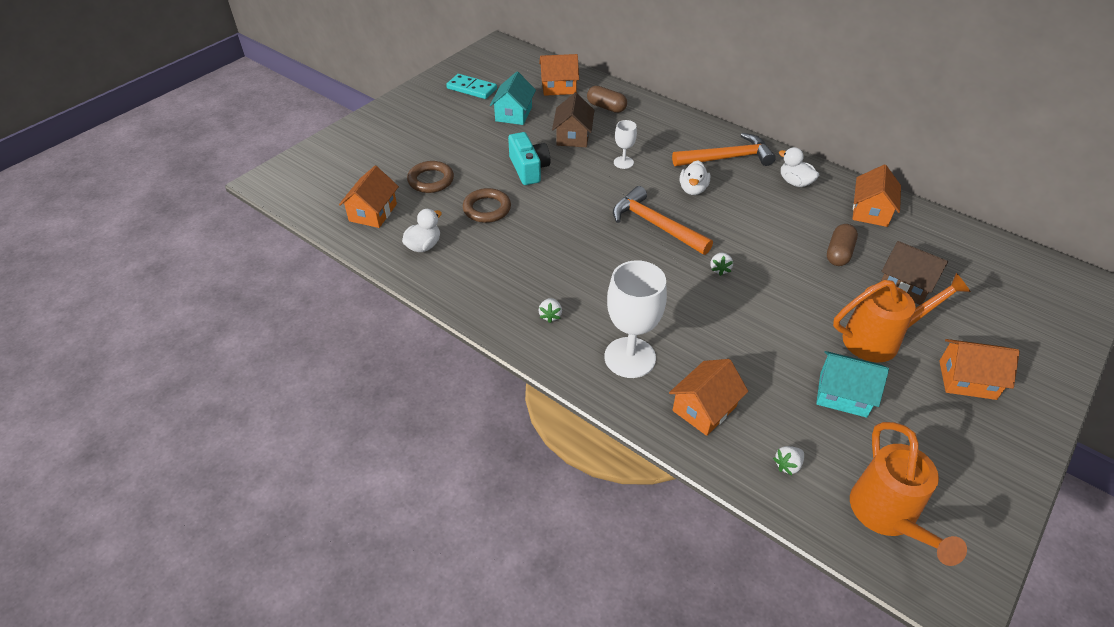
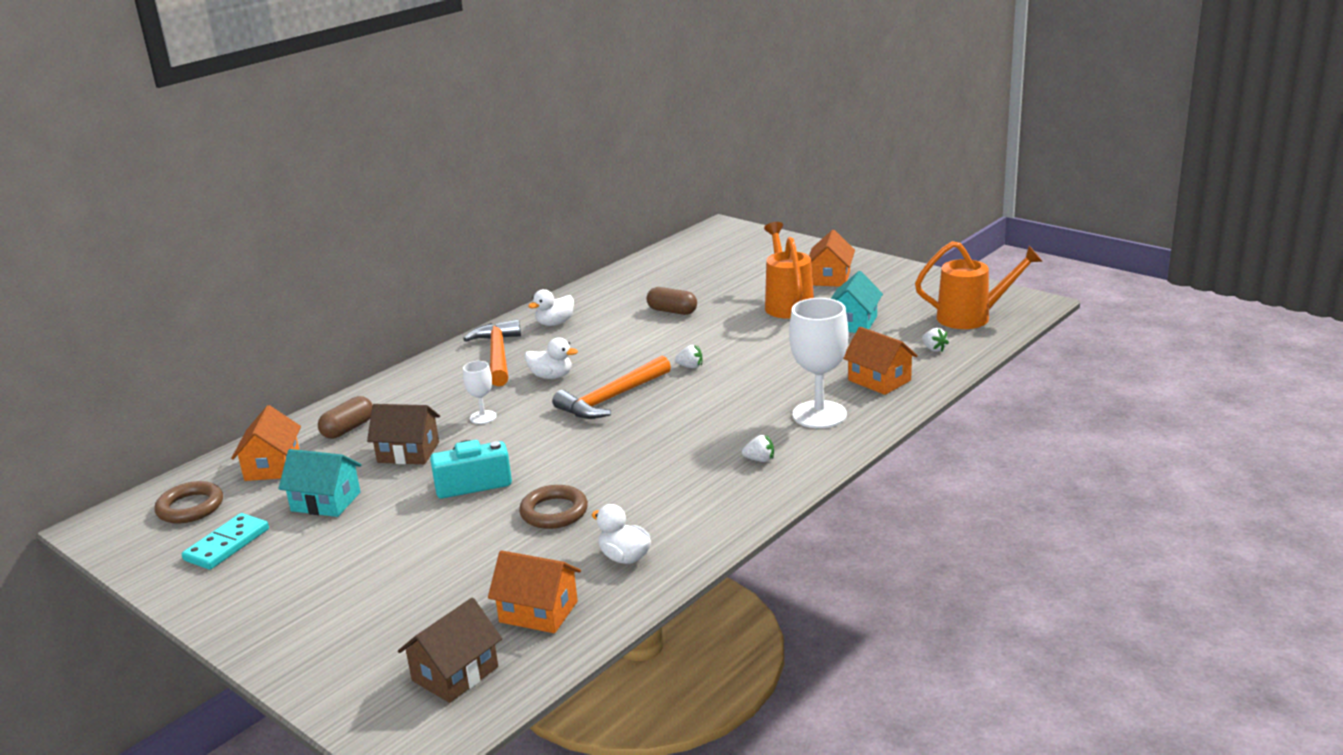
camera: 85 degrees left, 20 degrees down
brown ring [407,161,454,193] -> brown ring moved to [154,481,223,524]
orange house [852,164,901,227] -> none
brown house [881,241,948,305] -> brown house moved to [398,598,502,703]

